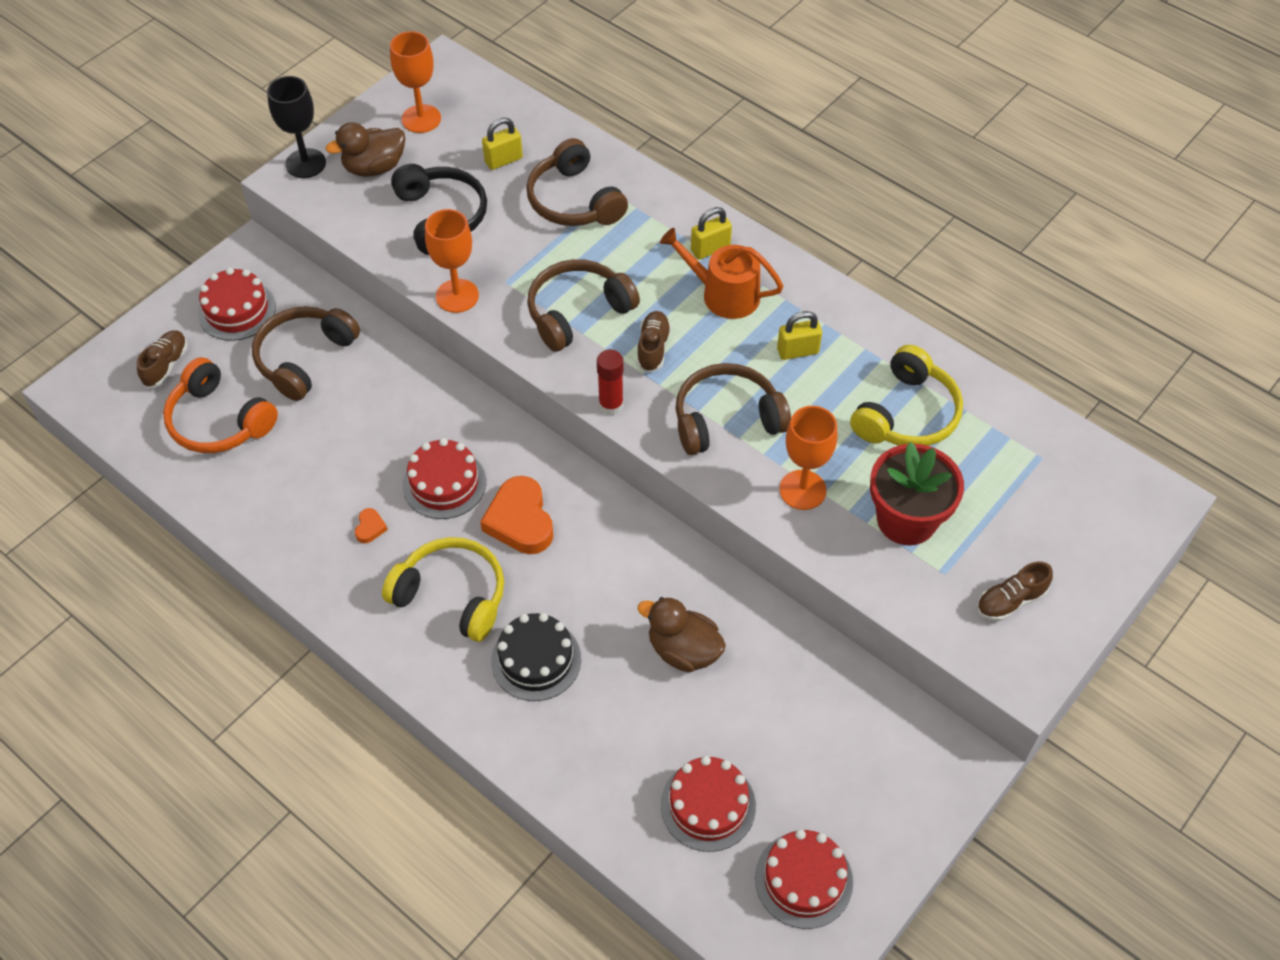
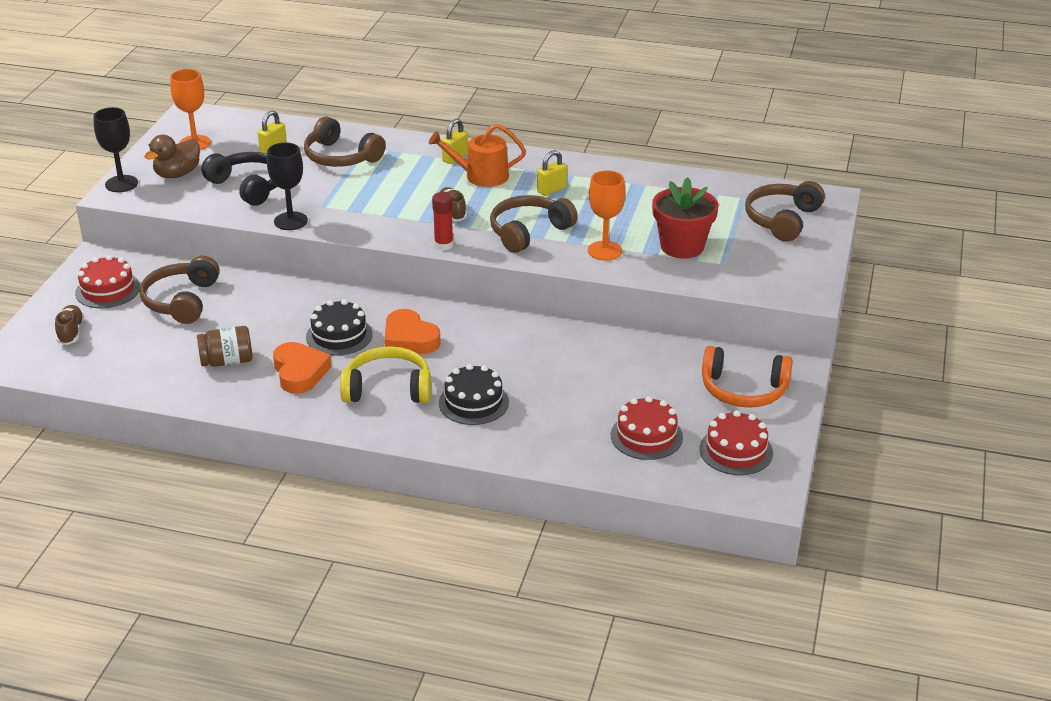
camera: 25 degrees left, 20 degrees down
orange headphones [163,357,278,453] -> orange headphones moved to [702,346,793,408]
orange heart [355,508,388,543] -> orange heart [273,342,332,394], size x2.26
red cake [403,438,486,519] -> black cake [306,299,373,356]
orange goblet [425,209,479,313] -> black goblet [267,143,308,230]
brown headphones [527,259,640,352] -> brown headphones moved to [745,181,825,242]
brown duck [637,597,726,673] -> none
yellow headphones [850,345,963,446] -> none
brown shoe [977,562,1053,621] -> none
none -> brown jar [197,326,253,367]

